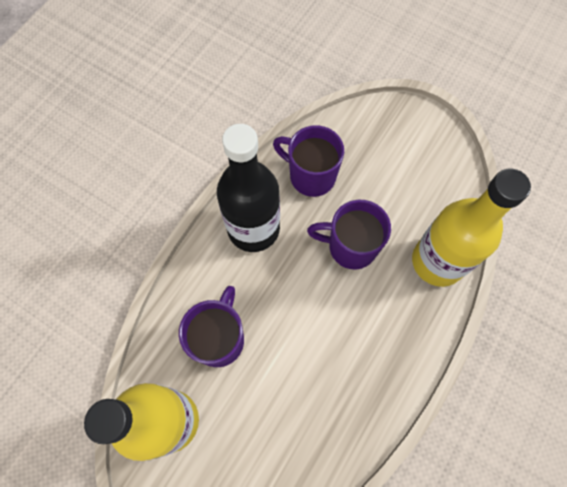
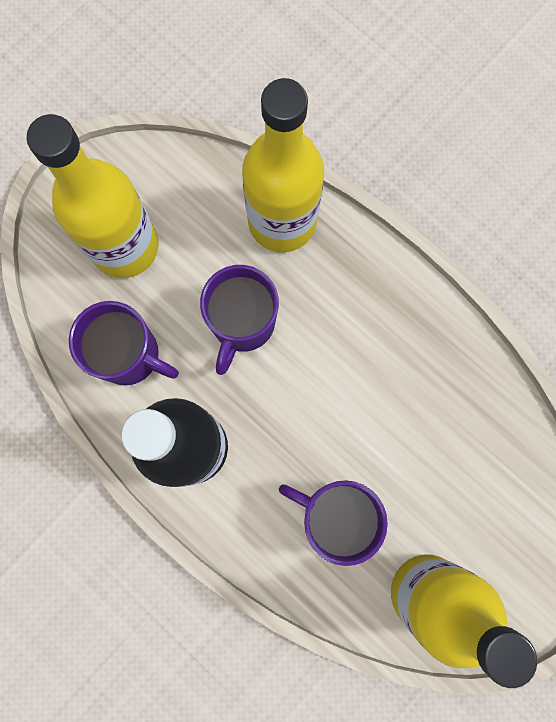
camera: 80 degrees left, 10 degrees up
purple mug [273,125,344,197] -> purple mug turned 105 degrees counterclockwise [69,301,179,385]
none -> yellow bottle [26,114,158,278]

